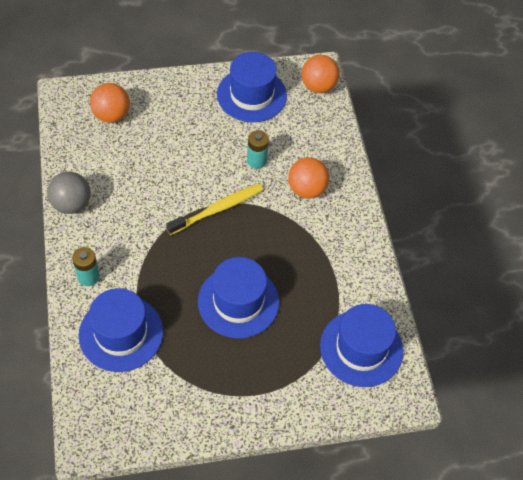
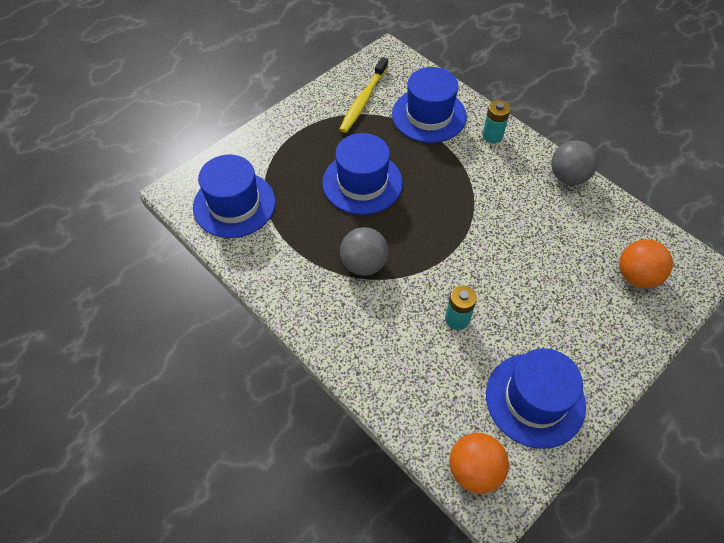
camera: 150 degrees right, 0 degrees up
yellow toothbrush [166,184,263,235] -> yellow toothbrush moved to [339,57,388,133]
orange ball [288,157,329,199] -> none
none -> grey ball [340,227,388,276]

